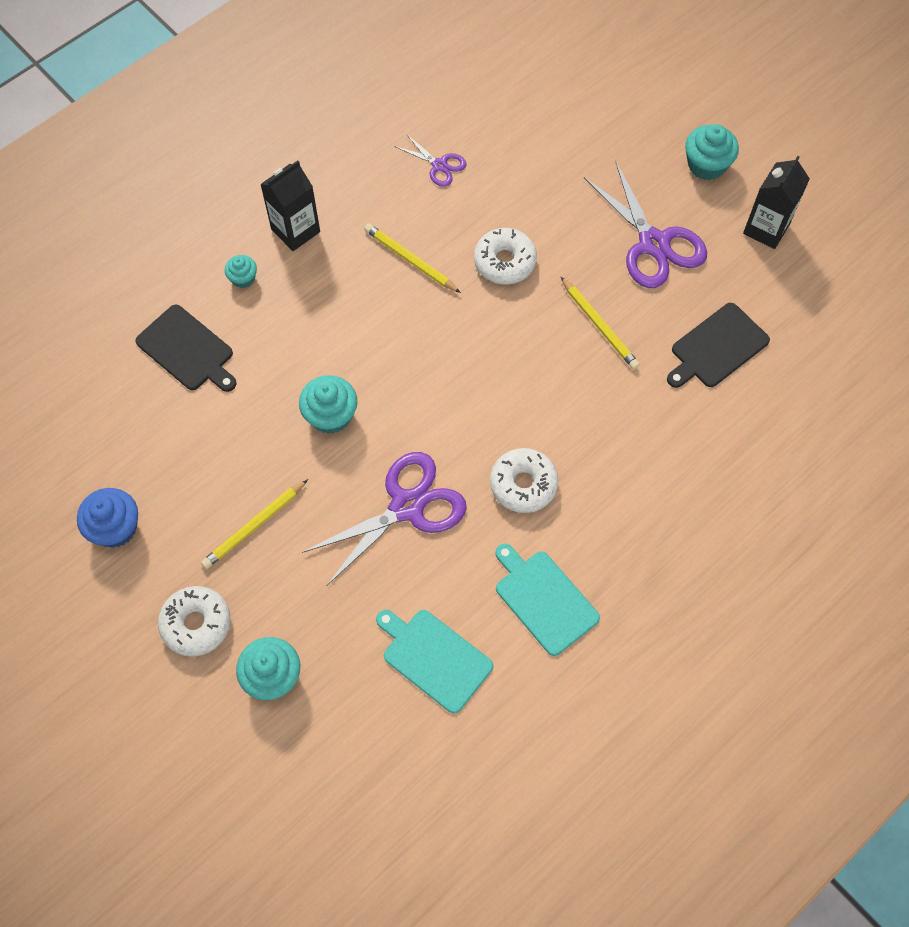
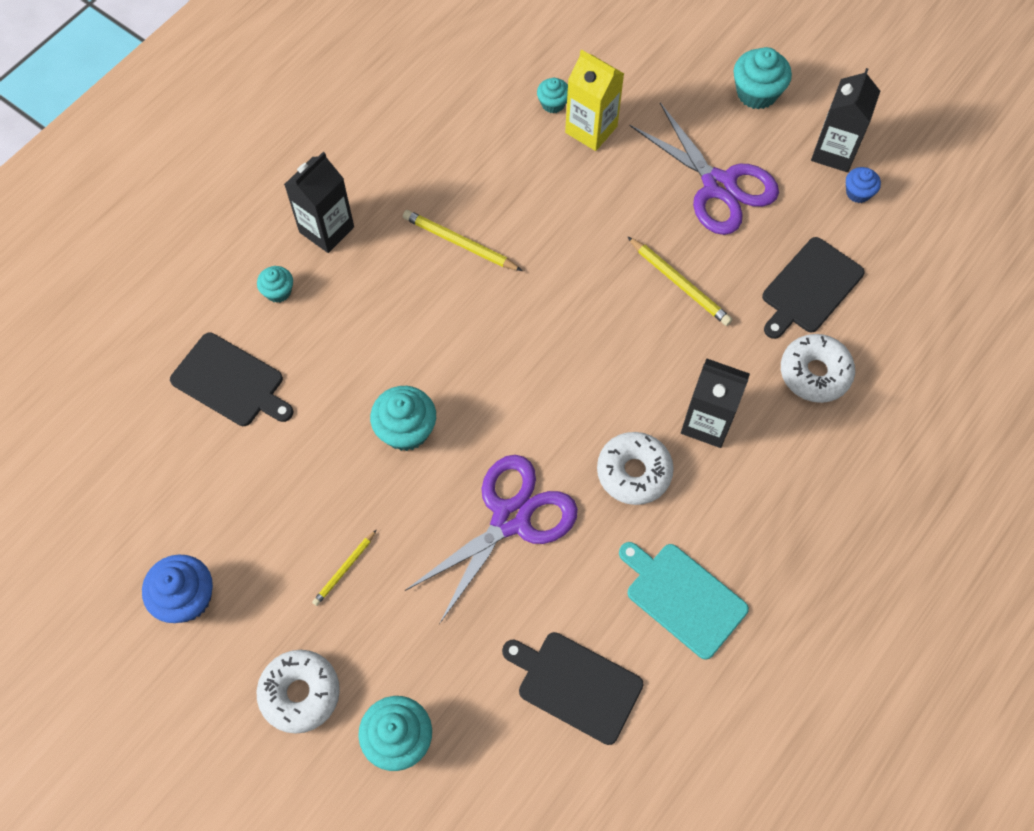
camera: 10 degrees left, 0 degrees up
yellow pencil [201,479,308,569] -> yellow pencil [312,530,376,606], size x0.63
turquoise cutting board [376,610,493,714] -> black cutting board [502,632,644,745]
purple scissors [394,134,467,187] -> none
white donut [474,228,537,285] -> white donut moved to [781,334,855,403]
none -> turquoise cupcake [537,78,568,113]
none -> yellow carton [565,50,624,151]
none -> black carton [681,359,750,448]
none -> blue cupcake [846,167,881,203]

